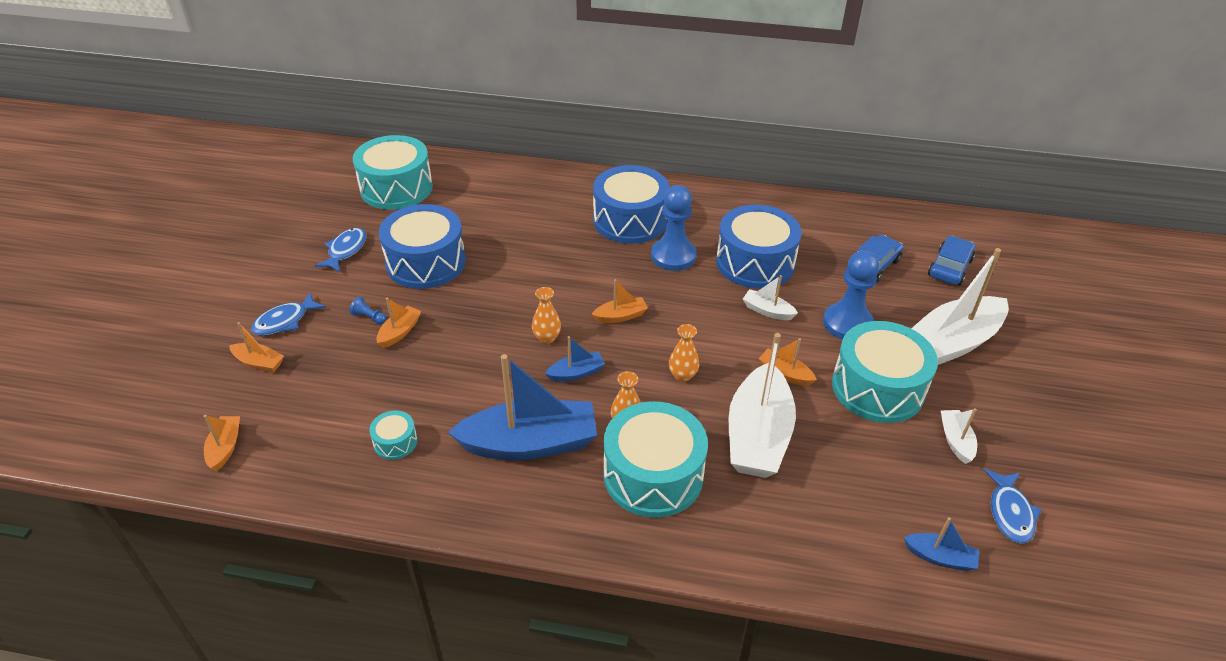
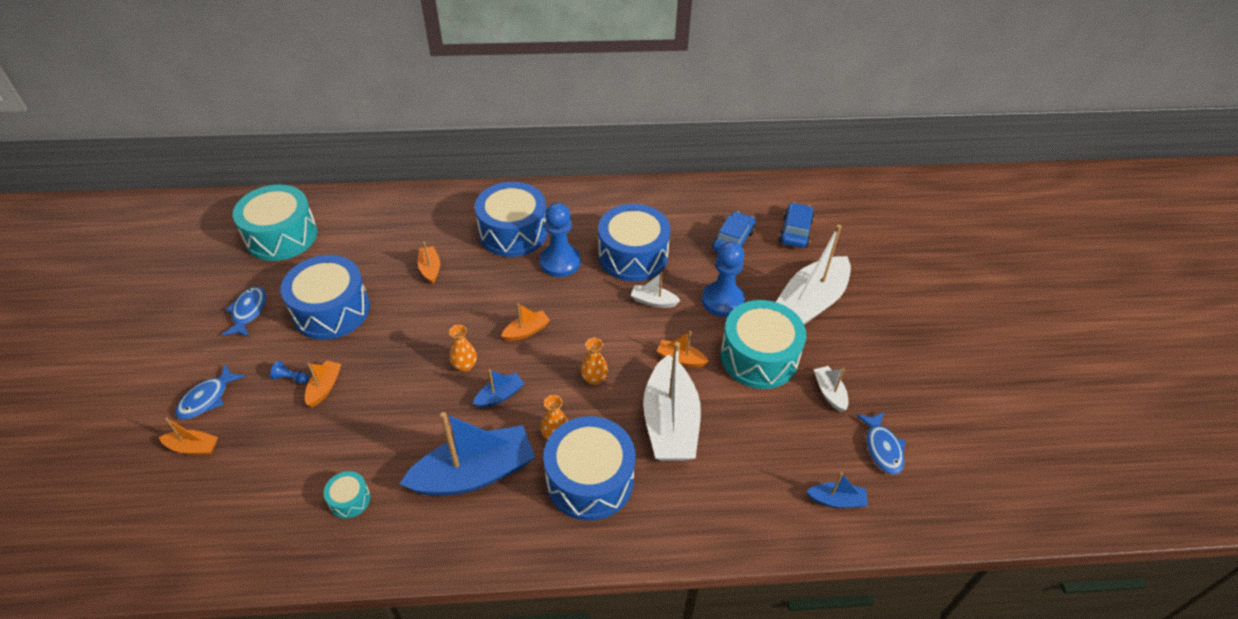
camera: 15 degrees left, 5 degrees up
orange boat [204,415,240,471] -> orange boat moved to [418,242,440,284]
turquoise drum [604,401,708,518] -> blue drum [544,416,635,521]

